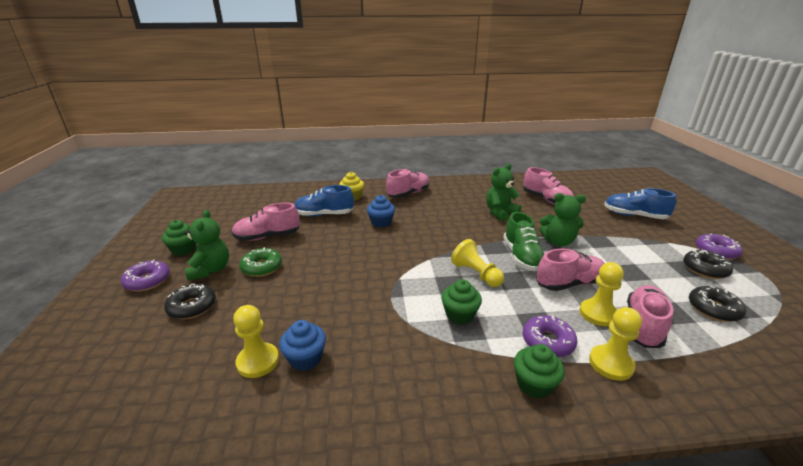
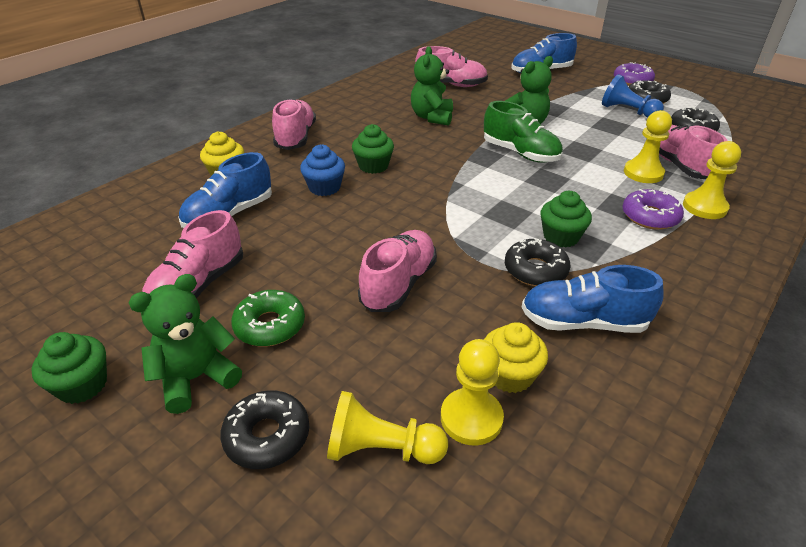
camera: 45 degrees left, 10 degrees up
purple donut [121,259,170,291] -> none
green teddy bear [185,210,229,280] -> green teddy bear turned 75 degrees counterclockwise [129,274,242,414]
blue cupcake [279,320,326,371] -> yellow cupcake [484,322,548,393]
yellow pawn [451,239,504,287] -> yellow pawn moved to [327,391,448,464]
green cupcake [514,344,565,399] -> green cupcake moved to [352,124,394,174]
pink shoe [536,249,605,291] -> pink shoe moved to [358,230,437,312]
none -> black donut [505,238,571,286]
none -> blue shoe [522,265,664,333]
none -> blue pawn [602,74,664,118]

